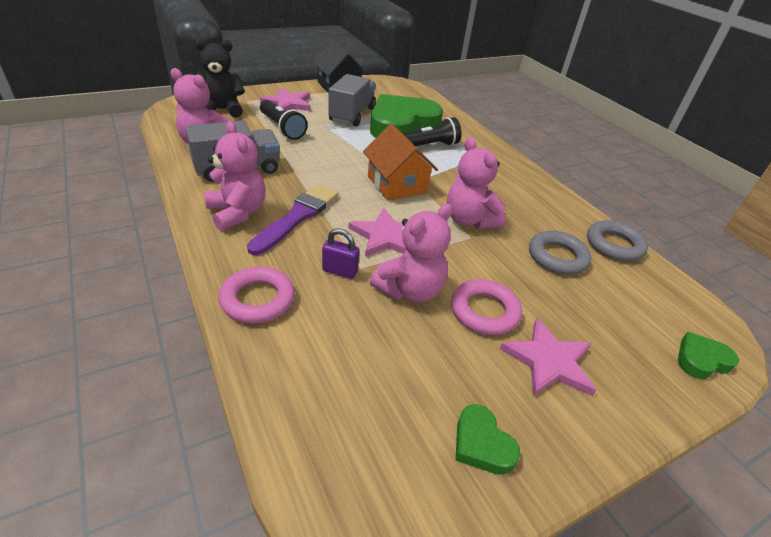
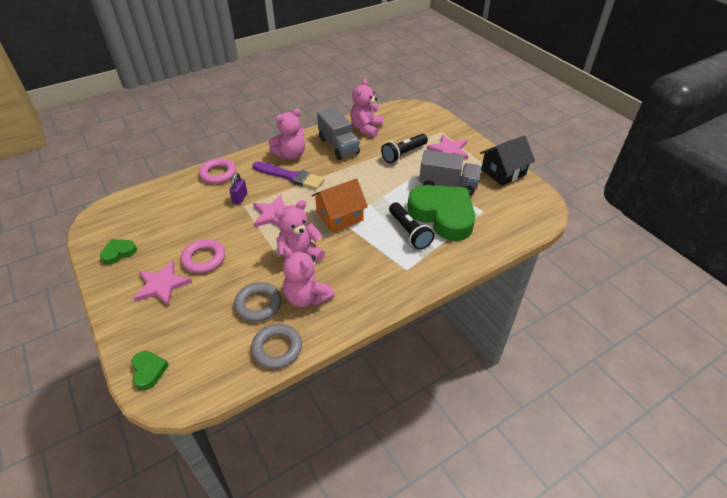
camera: 90 degrees right, 5 degrees up
black teddy bear [195,39,245,118] -> none
pink teddy bear [370,204,453,302] -> pink teddy bear moved to [283,247,335,307]

